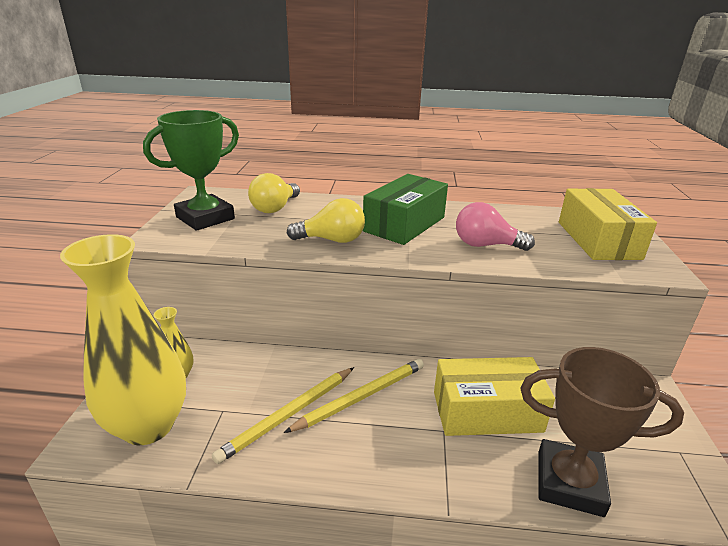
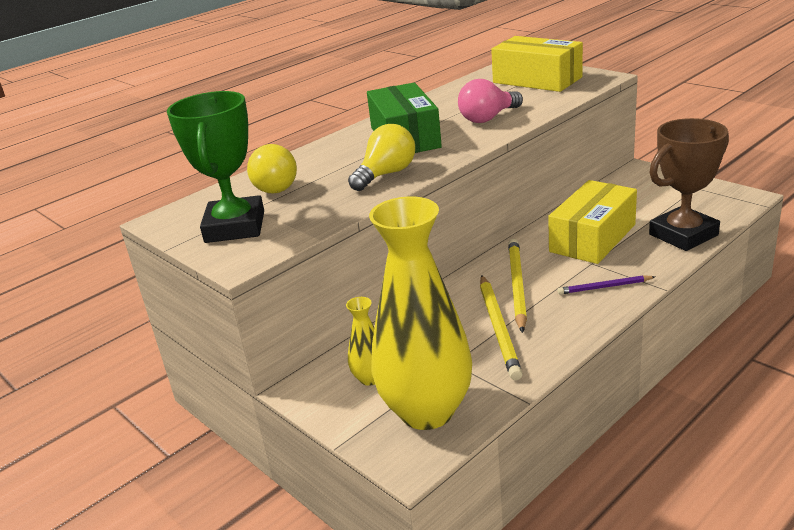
camera: 45 degrees left, 0 degrees up
none -> purple pencil [557,275,655,295]

